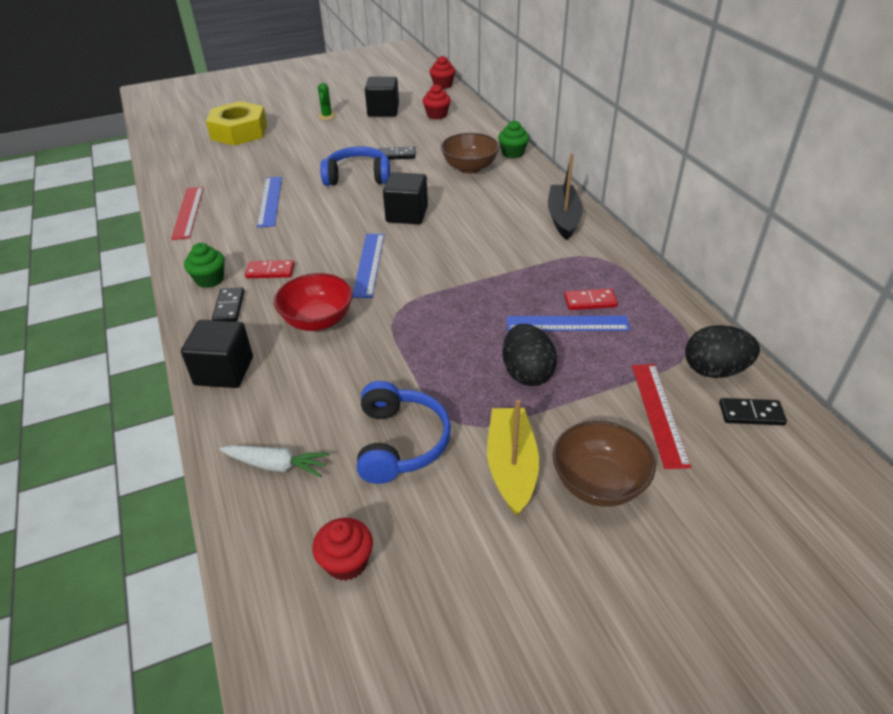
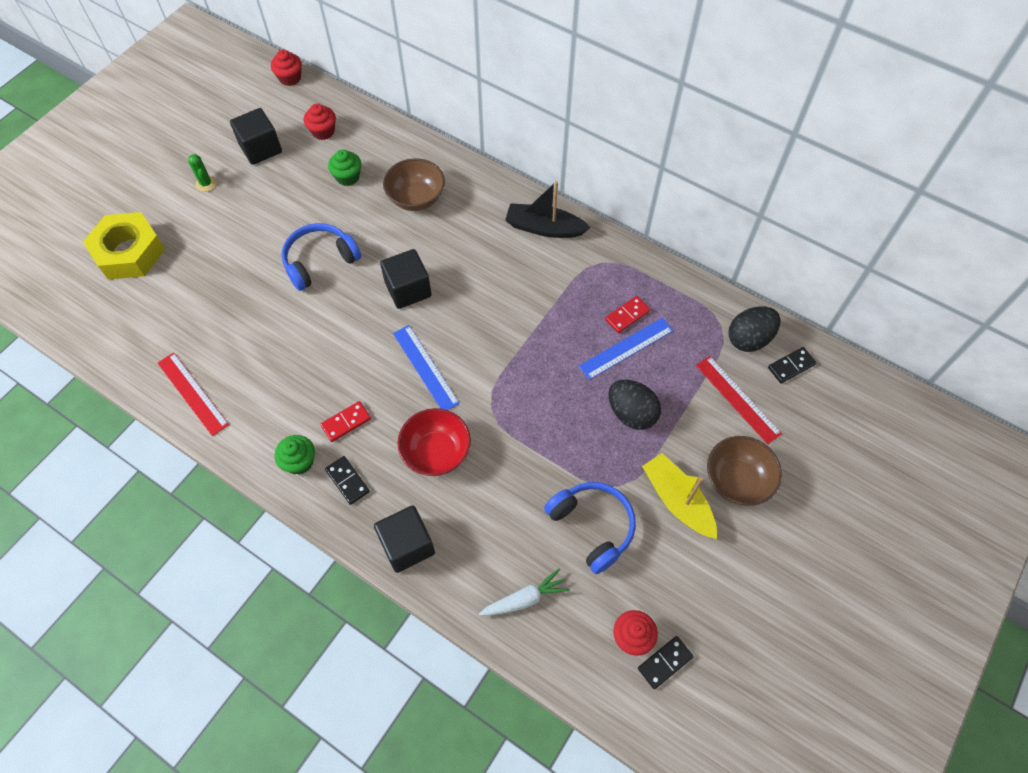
camera: 35 degrees left, 20 degrees up
blue ruler [257,177,282,227] -> none
black domino [379,146,416,160] -> black domino moved to [638,636,694,689]
green cupcake [498,120,529,159] -> green cupcake moved to [328,150,361,186]
black boat [548,153,583,240] -> black boat turned 45 degrees counterclockwise [505,181,591,238]

